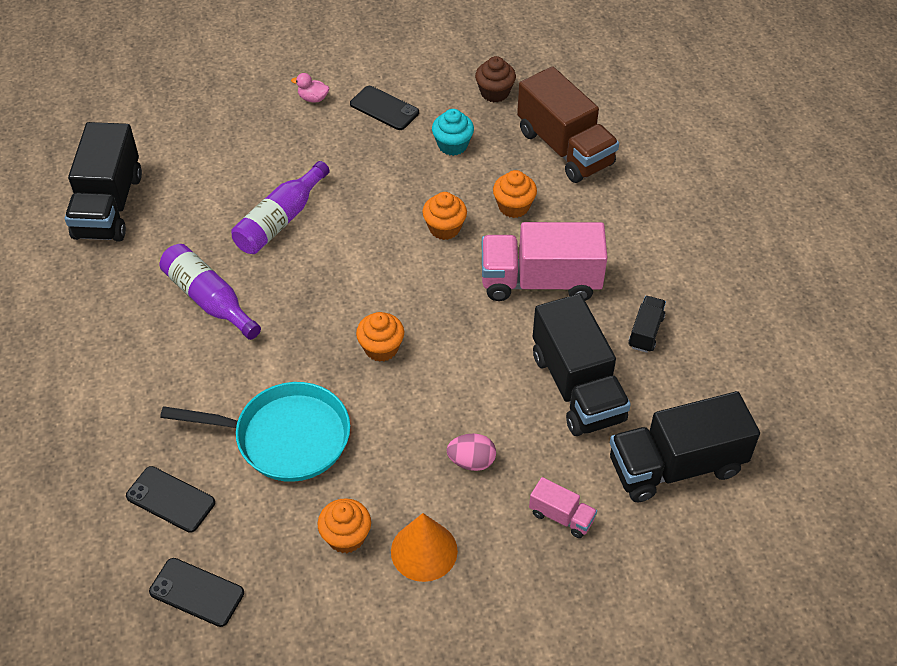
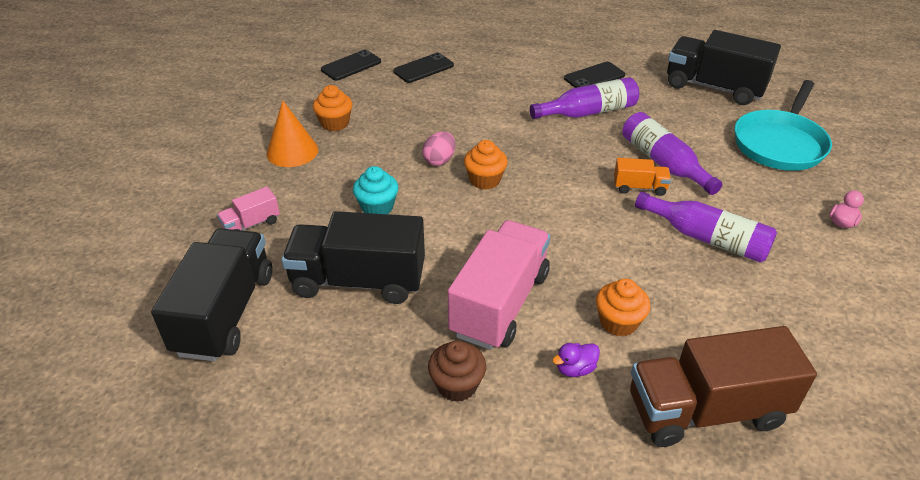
camera: 115 degrees right, 10 degrees down
turquoise pan [160,382,350,482] -> turquoise pan moved to [735,80,832,171]
black phone [350,86,419,130] -> black phone moved to [564,62,625,88]
orange cupcake [422,192,467,240] -> none
turquoise cupcake [432,109,474,156] -> turquoise cupcake moved to [353,166,398,214]
pink egg [447,434,496,471] -> pink egg moved to [422,131,455,166]
brown cupcake [475,56,516,102] -> brown cupcake moved to [428,340,486,402]
black truck [628,296,666,353] -> none
none -> purple duck [552,343,600,377]
none -> orange truck [614,158,671,196]
none -> purple bottle [635,192,777,263]

